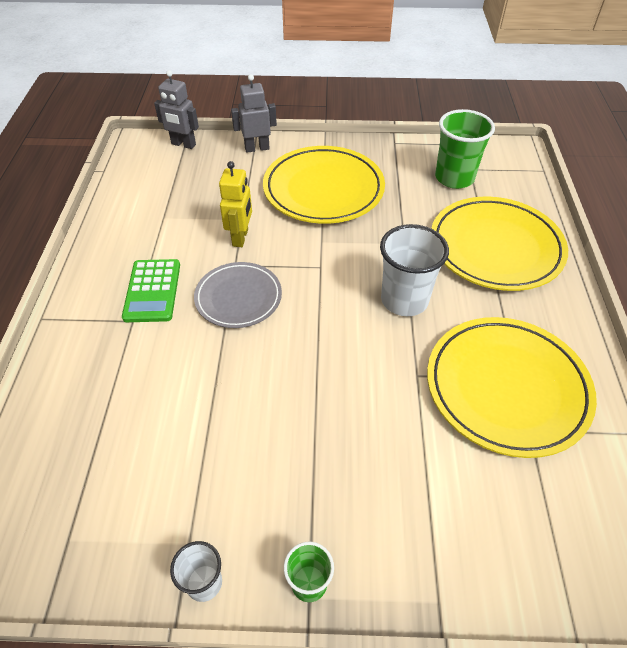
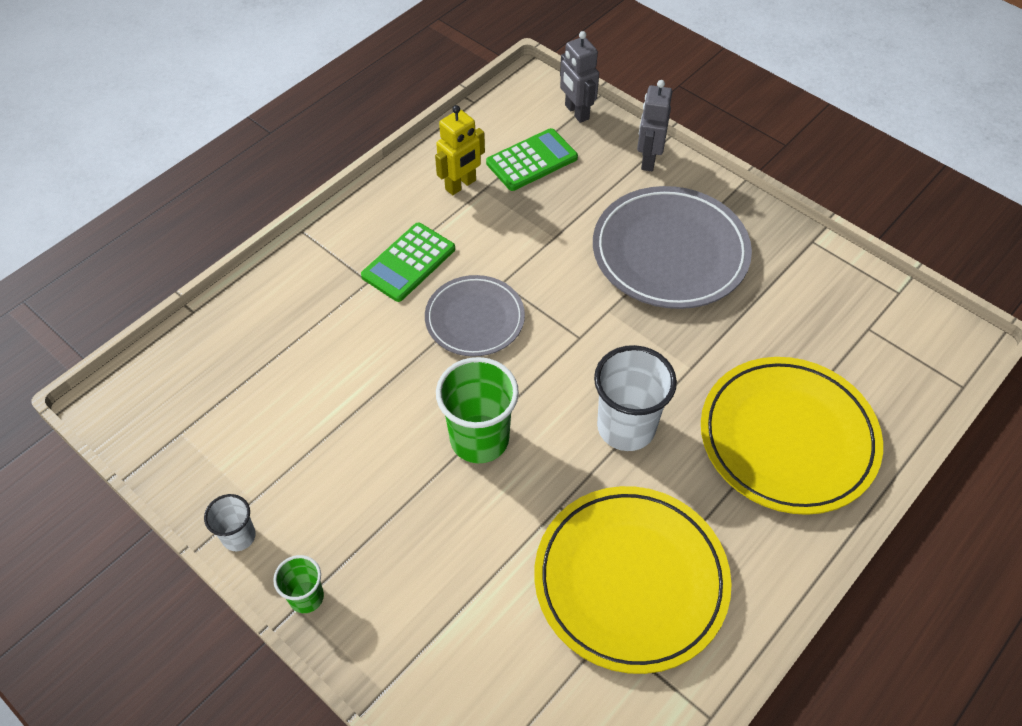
camera: 40 degrees right, 5 degrees up
yellow robot [219,161,252,247] -> yellow robot moved to [435,105,485,195]
grey robot [231,74,277,153] -> grey robot turned 105 degrees counterclockwise [637,80,672,171]
yellow plate [263,146,385,224] -> grey plate [593,186,752,309]
green cup [435,109,495,189] -> green cup moved to [436,357,519,463]
none -> green calculator [486,128,578,191]

